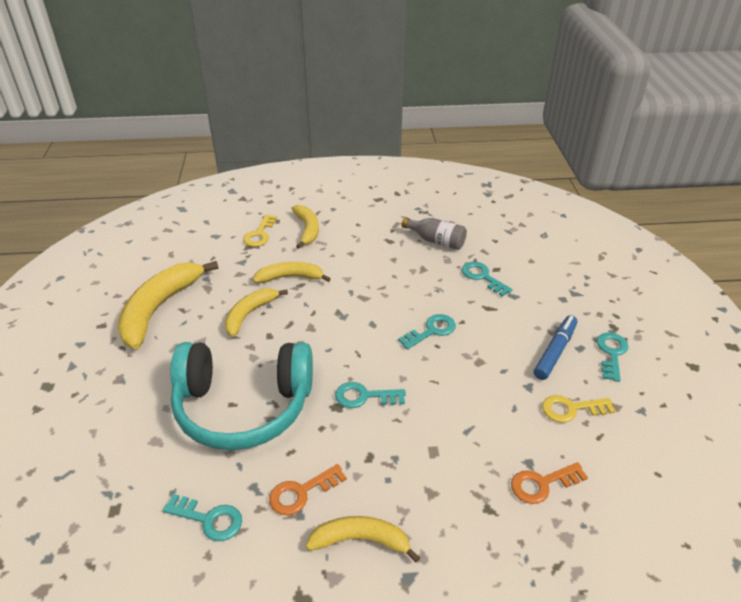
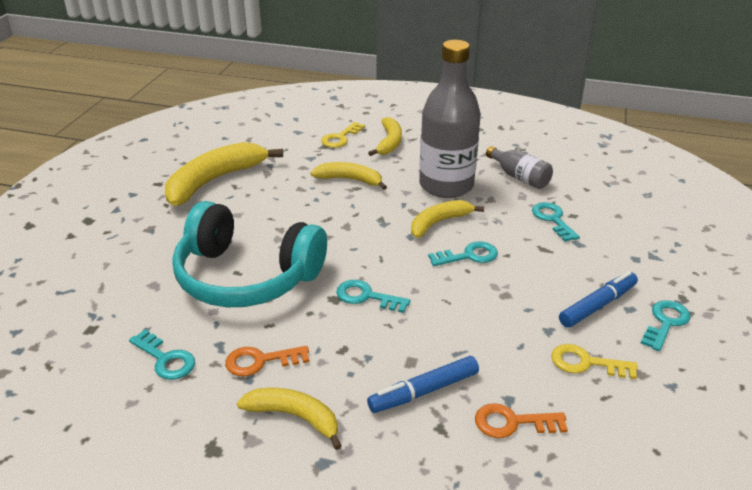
camera: 20 degrees right, 5 degrees down
yellow banana [225,289,288,337] -> yellow banana moved to [411,200,484,238]
none -> blue marker [367,356,479,413]
none -> grey bottle [419,40,481,198]

